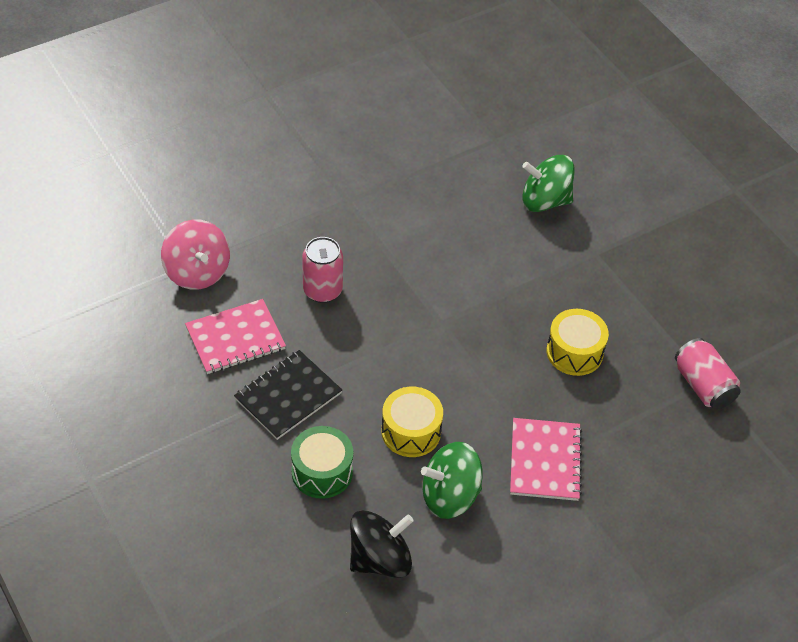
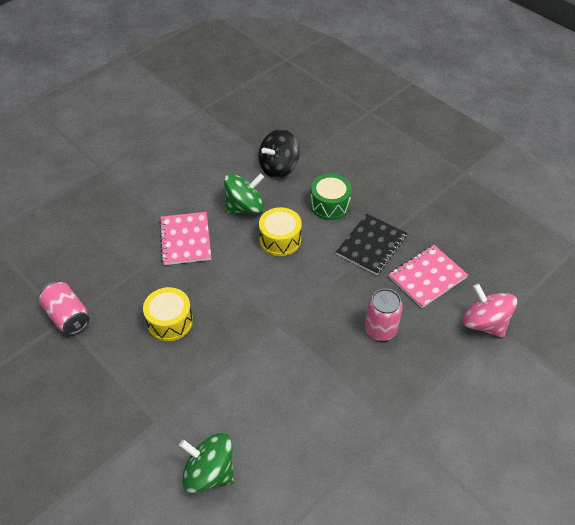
camera: 170 degrees right, 0 degrees up
green spinning top [522,155,575,212] -> green spinning top turned 150 degrees counterclockwise [179,433,234,493]

